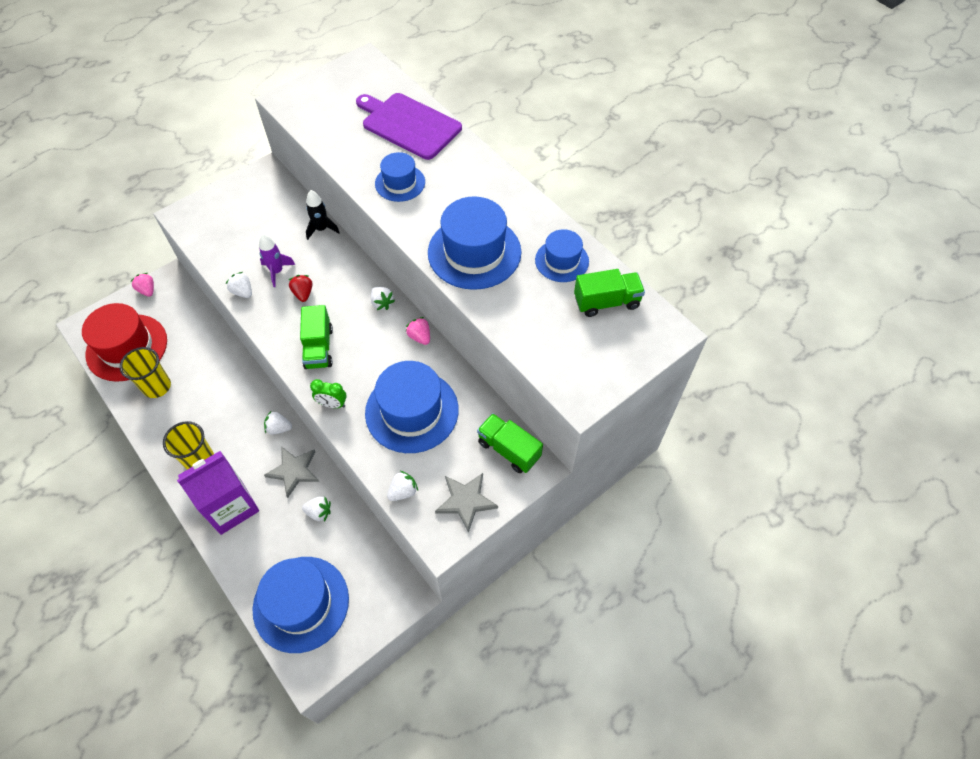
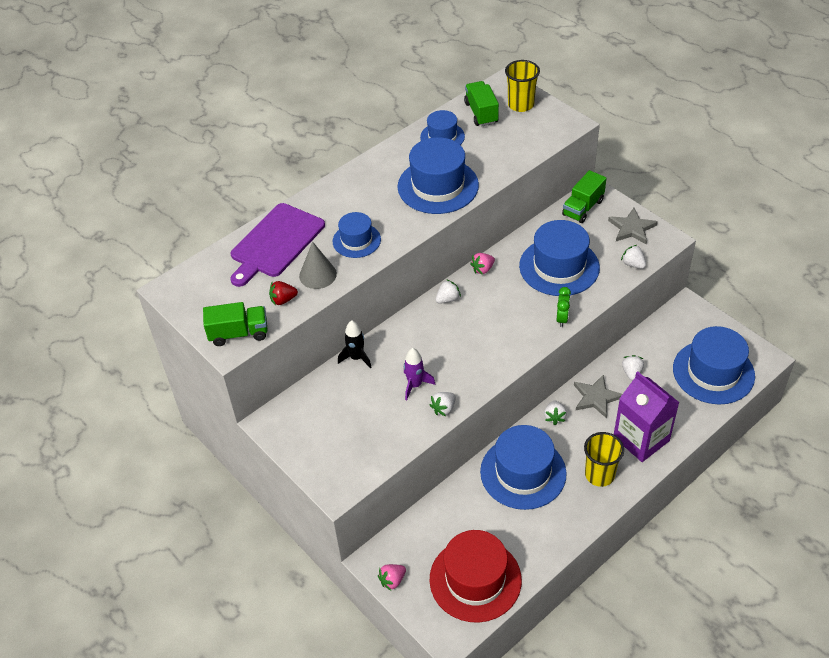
camera: 90 degrees left, 10 degrees down
yellow cup [120,347,171,398] -> yellow cup moved to [505,60,540,112]
red strawberry [289,275,312,302] -> red strawberry moved to [269,281,298,306]
green truck [300,305,333,369] -> green truck moved to [203,302,267,346]
none -> grey cone [299,241,337,289]
none -> blue hat [480,425,567,510]

